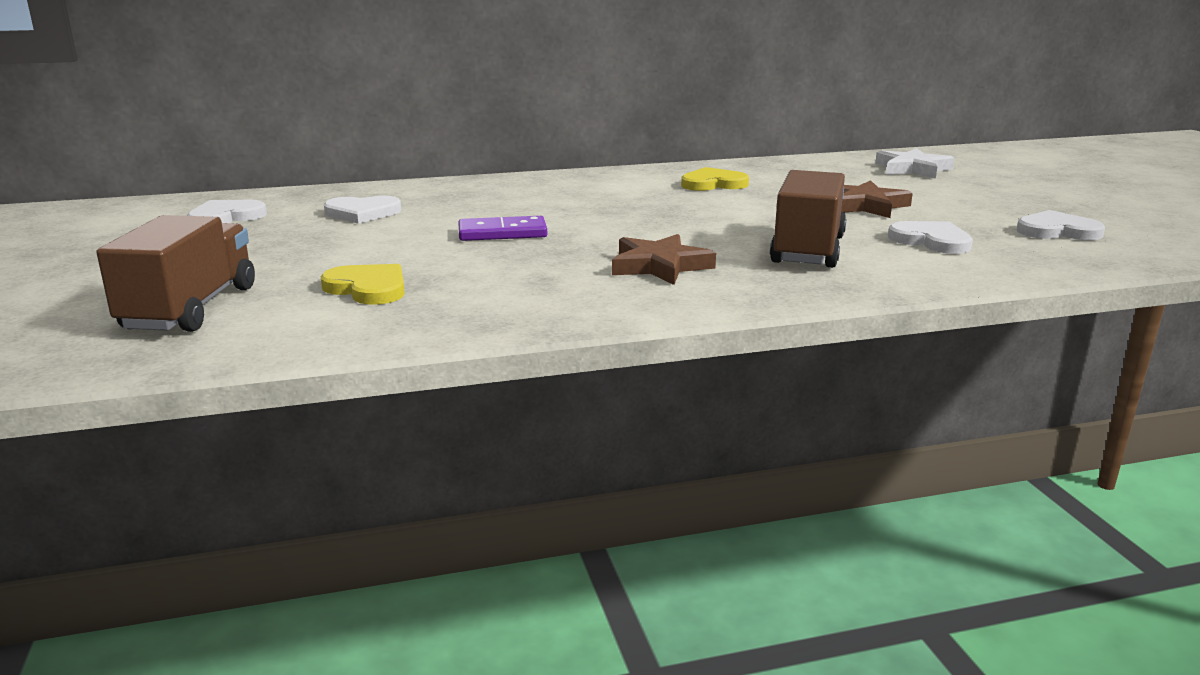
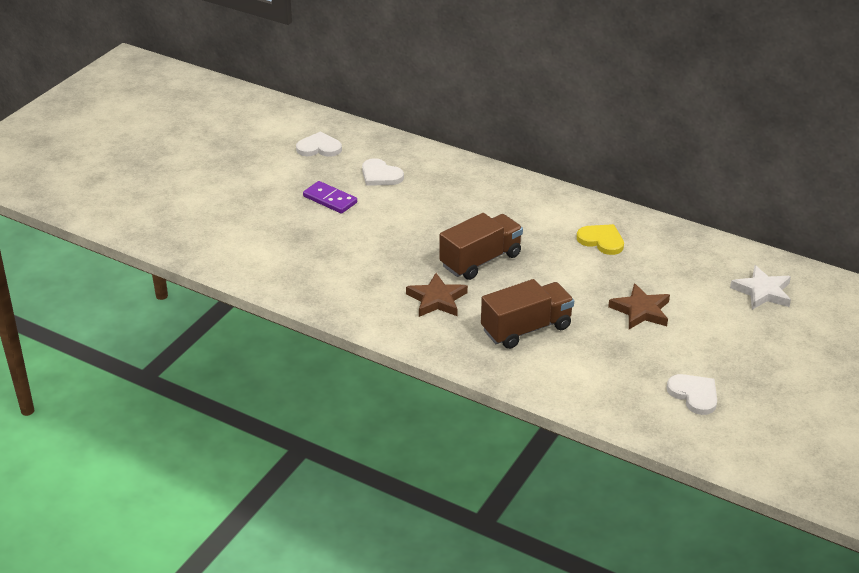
camera: 45 degrees right, 15 degrees up
brown truck [97,215,255,332] -> brown truck moved to [439,213,523,280]
yellow heart [320,264,405,305] -> none
purple domino [459,216,547,241] -> purple domino moved to [303,181,357,214]
white heart [888,221,973,254] -> none

